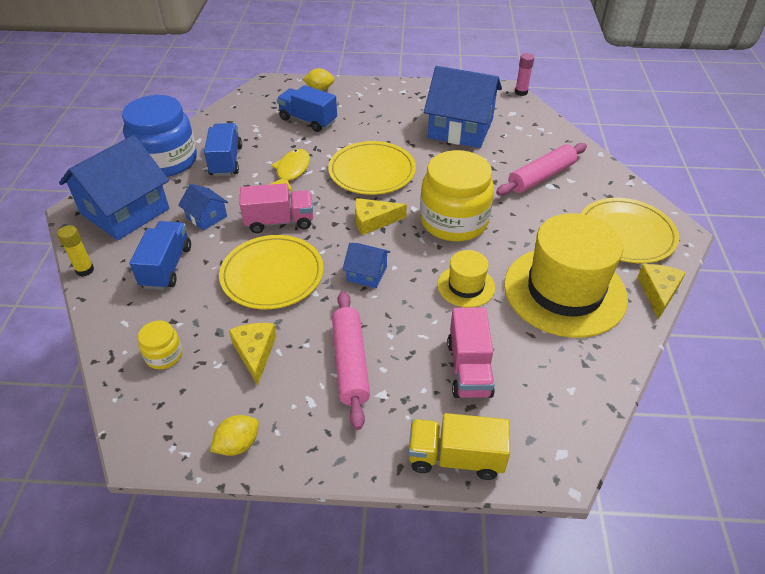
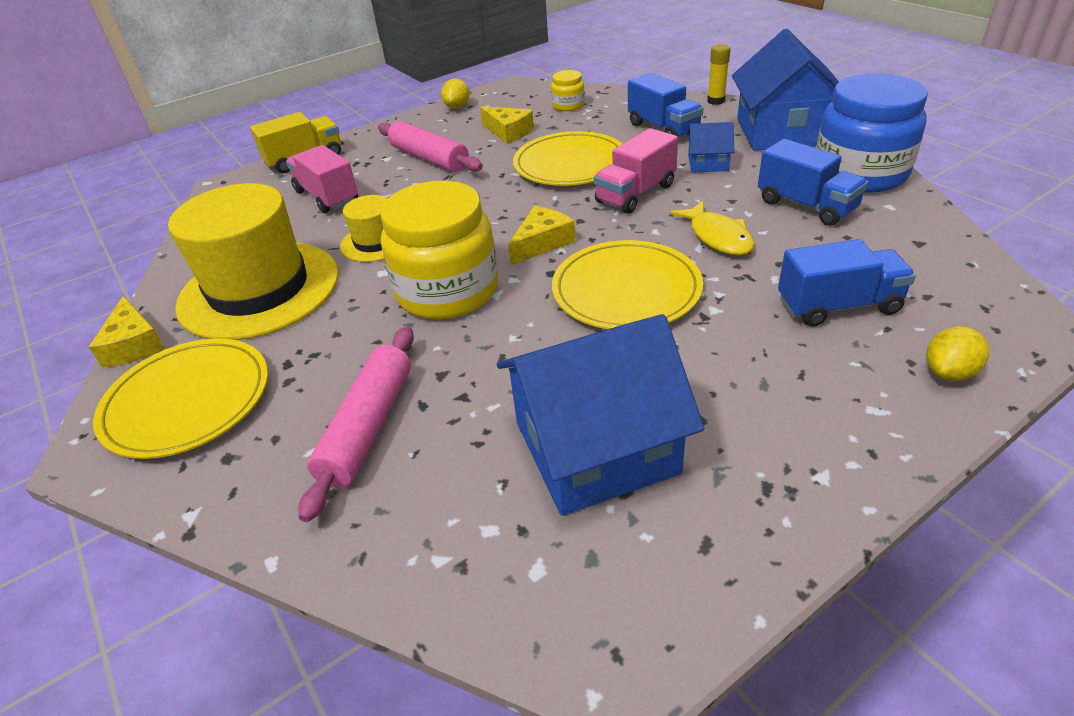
camera: 145 degrees right, 5 degrees down
blue house [342,243,390,288] -> none
pink glue stick [515,53,534,96] -> none

